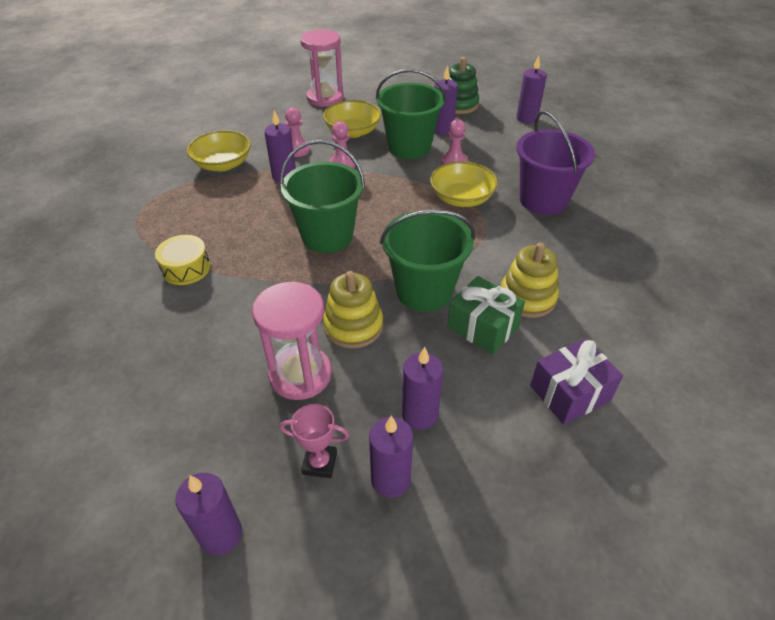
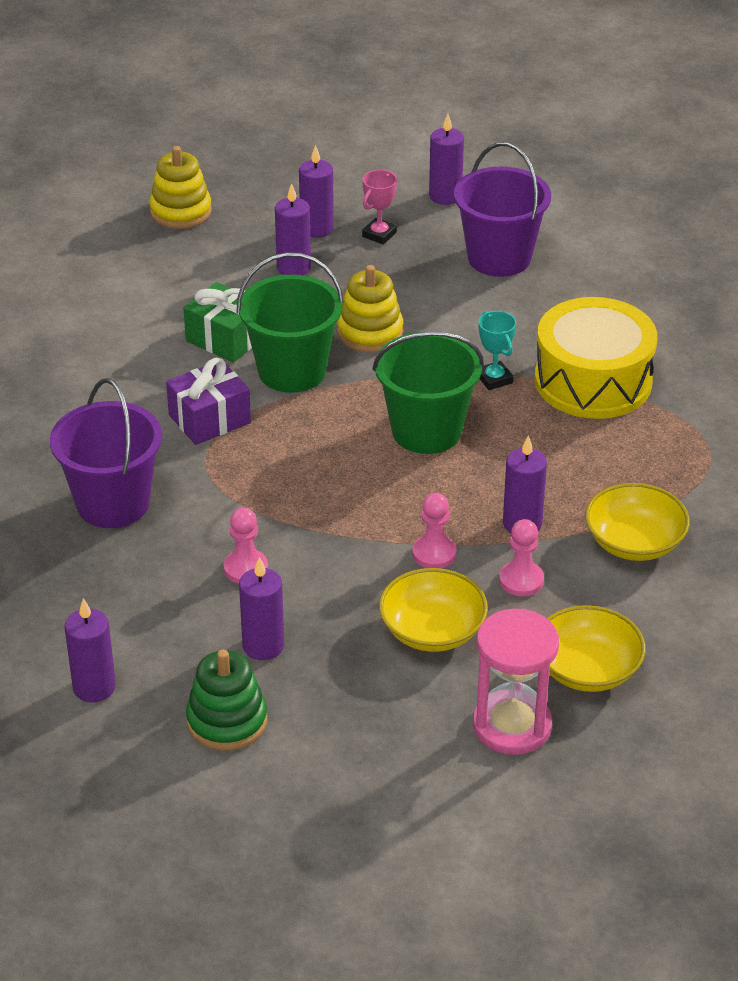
camera: 175 degrees right, 5 degrees down
yellow drum [155,235,210,285] -> yellow drum [535,297,657,419], size x1.97
pink hourglass [252,282,332,400] -> none
pink trophy [280,404,349,478] -> pink trophy turned 60 degrees counterclockwise [362,170,397,244]
green bucket [376,69,446,159] -> none
yellow bowl [430,161,498,207] -> yellow bowl moved to [547,605,646,692]
yellow stacking toy [501,243,559,318] -> yellow stacking toy moved to [149,146,212,229]
purple gift [530,339,623,425] -> purple gift moved to [166,358,251,445]
none -> purple bucket [454,142,551,277]
none -> turquoise trophy [479,311,516,390]

